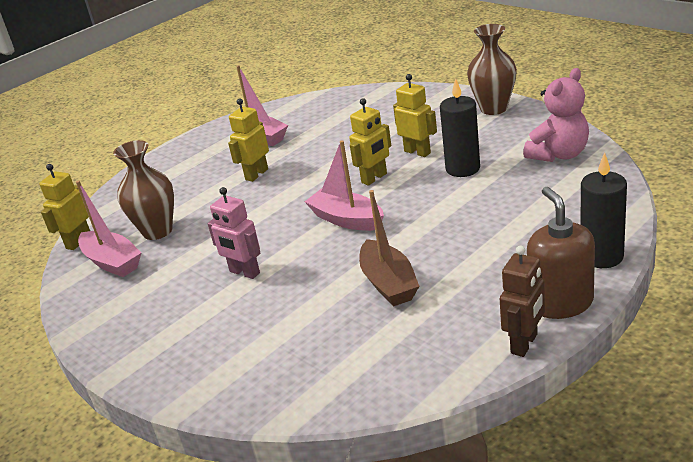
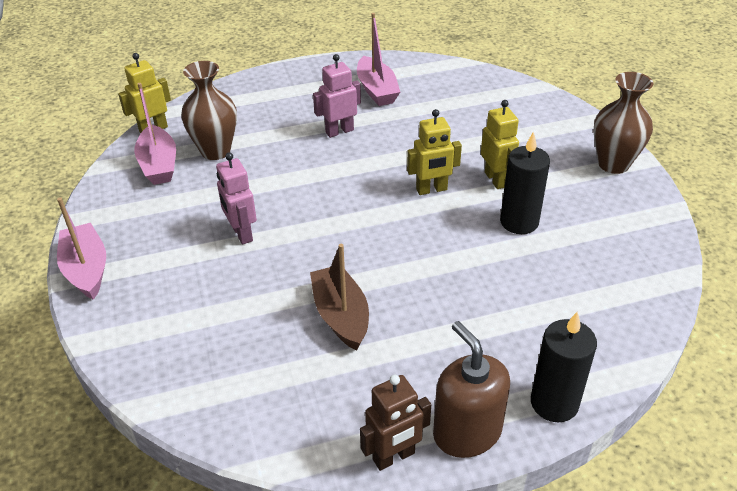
camera: 25 degrees right, 10 degrees up
yellow robot [228,98,269,182] -> pink robot [313,54,361,138]
pink boat [305,140,384,231] -> pink boat moved to [57,197,106,300]
brown boat [359,190,419,306] -> brown boat turned 150 degrees clockwise [310,244,369,350]
pink teddy bear [523,68,589,162] -> none
brown soap dispenser [527,187,595,319] -> brown soap dispenser turned 45 degrees counterclockwise [433,321,510,458]

